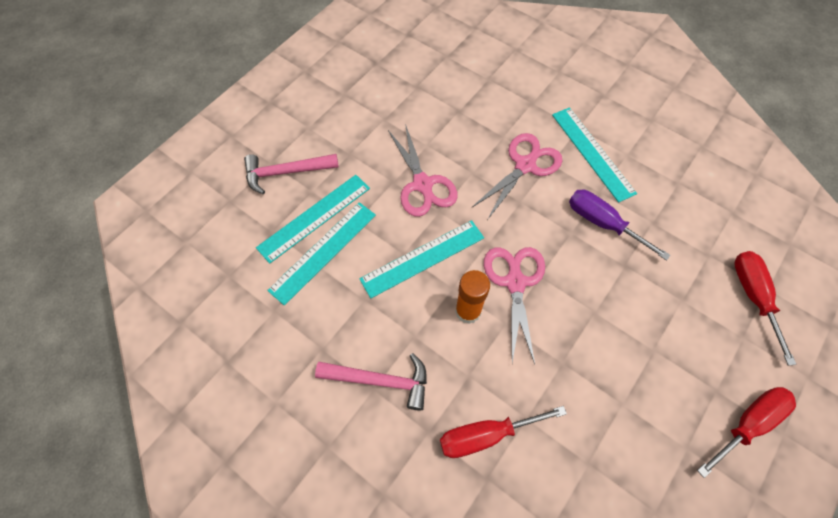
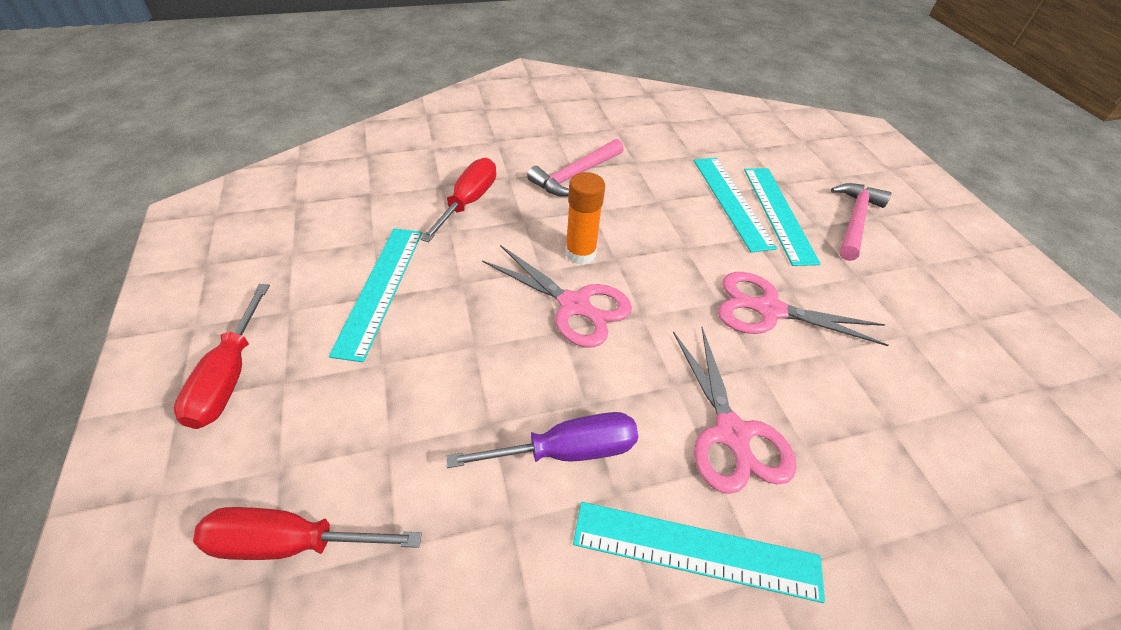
camera: 125 degrees right, 15 degrees down
turquoise ruler [360,220,484,298] -> turquoise ruler moved to [329,228,422,362]
red screwdriver [734,251,796,366] -> red screwdriver turned 150 degrees clockwise [193,507,422,560]

